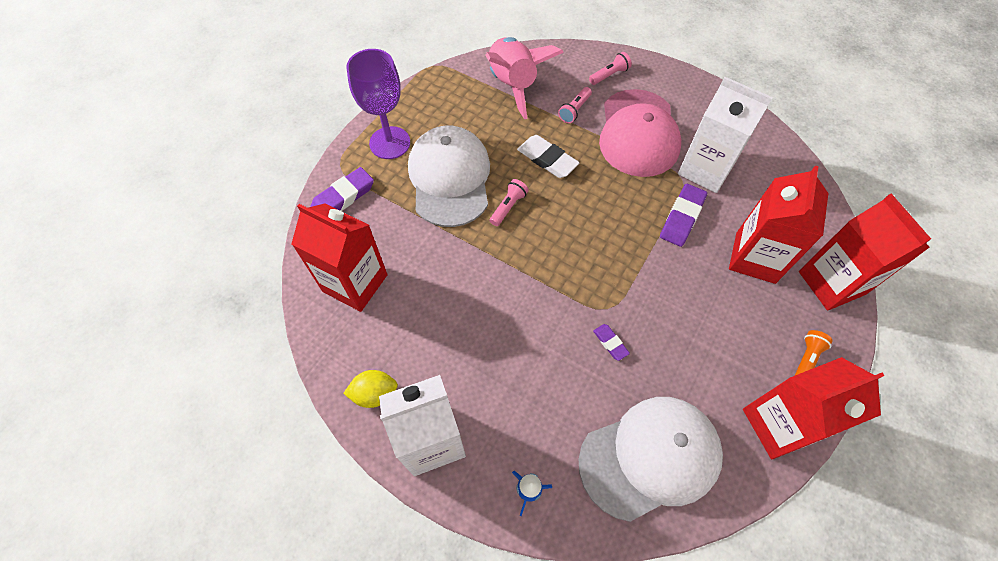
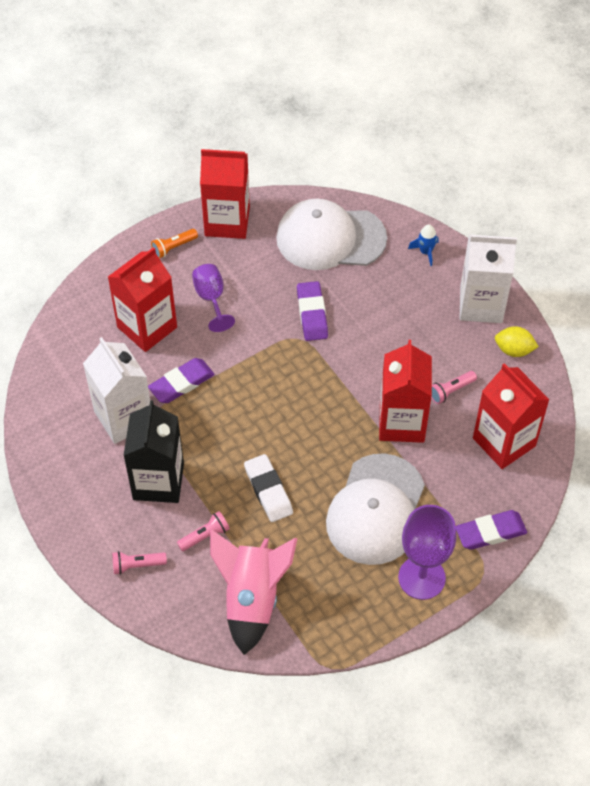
camera: 155 degrees left, 5 degrees down
pink flashlight [490,179,529,226] -> pink flashlight moved to [431,371,477,404]
purple eraser [593,324,630,361] -> purple eraser [297,281,328,341], size x1.82
pink cap [599,89,681,177] -> black carton [123,400,184,503]
red carton [799,193,931,311] -> red carton moved to [379,340,432,443]
none -> purple goblet [192,264,235,332]

